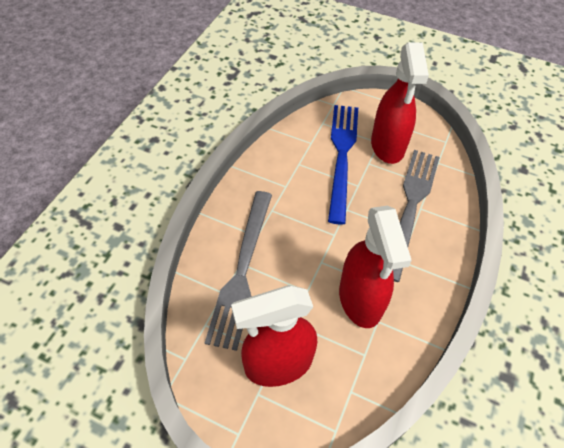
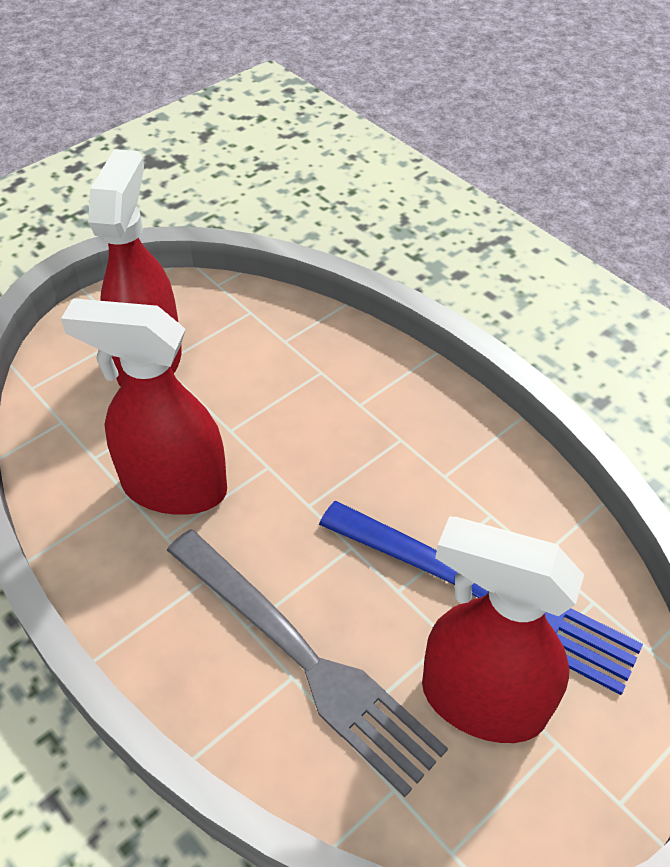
camera: 115 degrees right, 5 degrees down
grey fork [205,191,272,351] -> none

